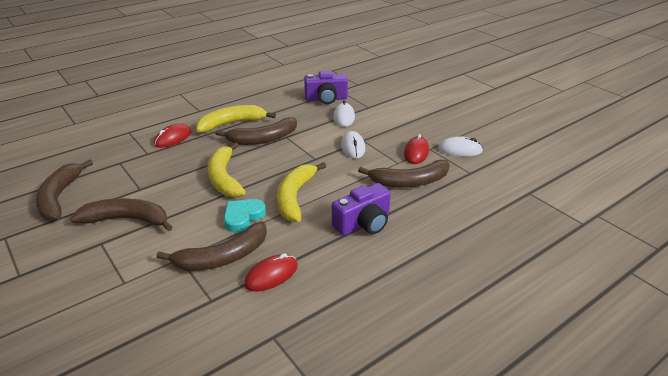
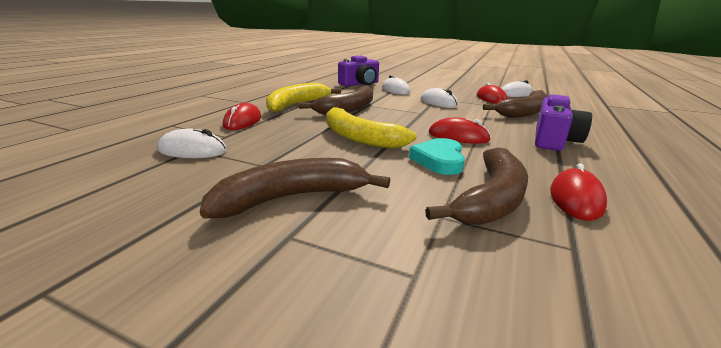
camera: 30 degrees left, 10 degrees down
brown banana [36,160,93,221] -> none
yellow banana [277,162,326,222] -> red mouse [429,117,491,144]
none -> white mouse [157,129,227,158]

